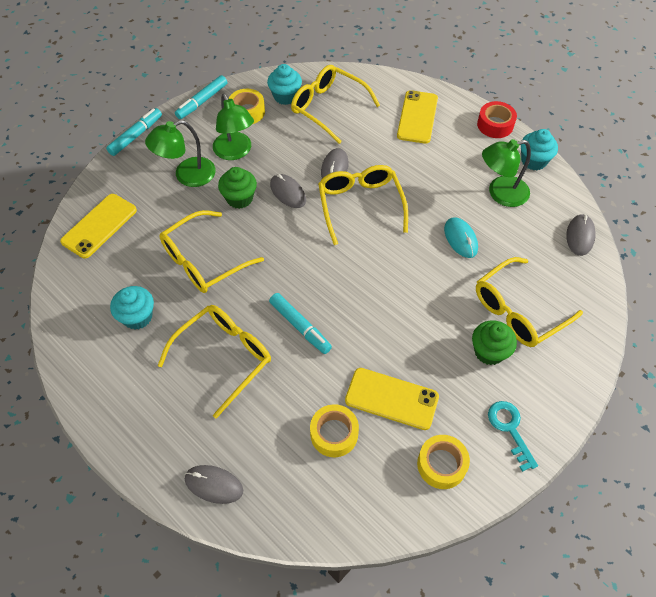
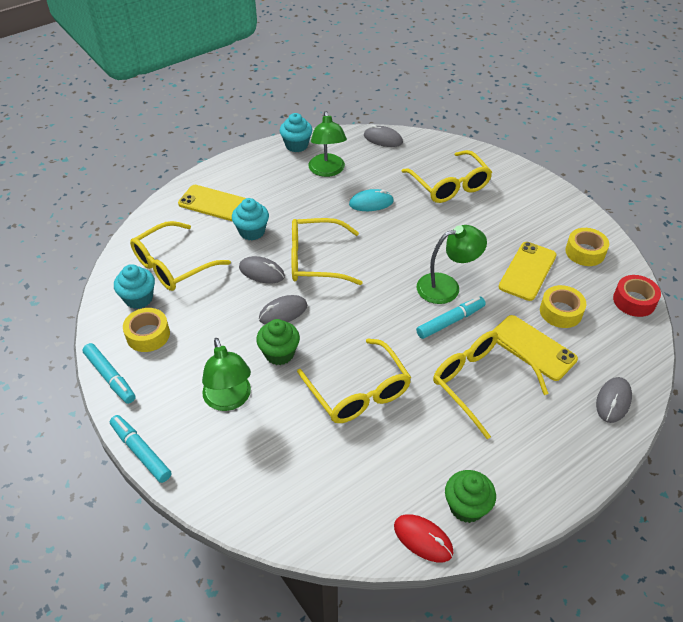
camera: 80 degrees left, 10 degrees down
yellow phone [60,194,137,258] -> yellow phone moved to [492,315,578,381]
turquoise cupcake [110,286,154,330] -> turquoise cupcake moved to [232,198,269,241]
green lamp [213,94,254,160] -> green lamp moved to [417,225,487,304]
green cupcake [472,320,517,365] -> green cupcake moved to [445,470,496,523]
red tape [477,101,517,138] -> red tape moved to [613,275,661,317]
turquoise key [488,401,538,472] -> none
none -> red mouse [394,514,453,562]

